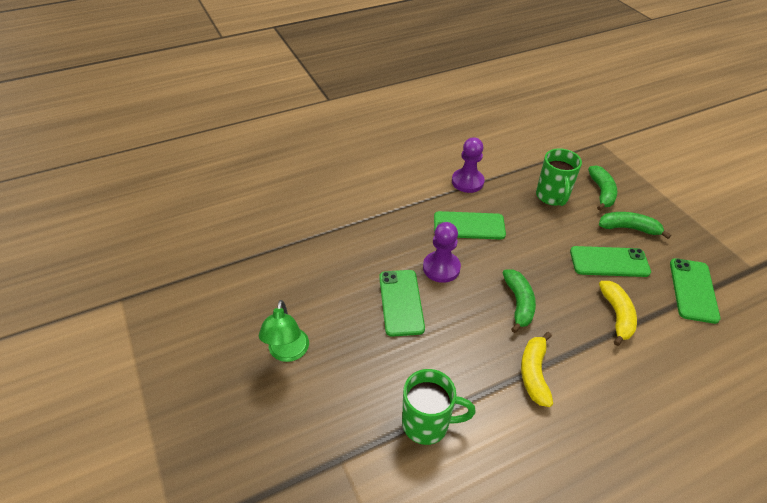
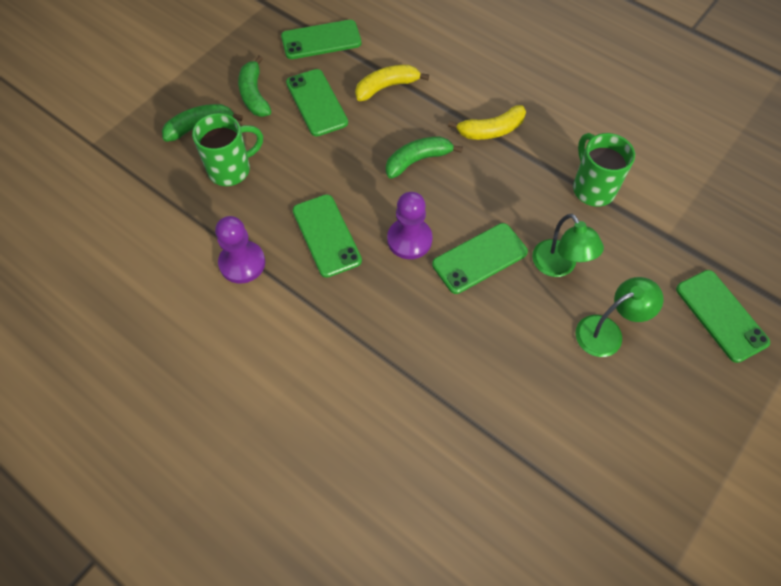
camera: 115 degrees left, 15 degrees up
none -> green lamp [532,214,604,277]
none -> green phone [676,270,770,363]

